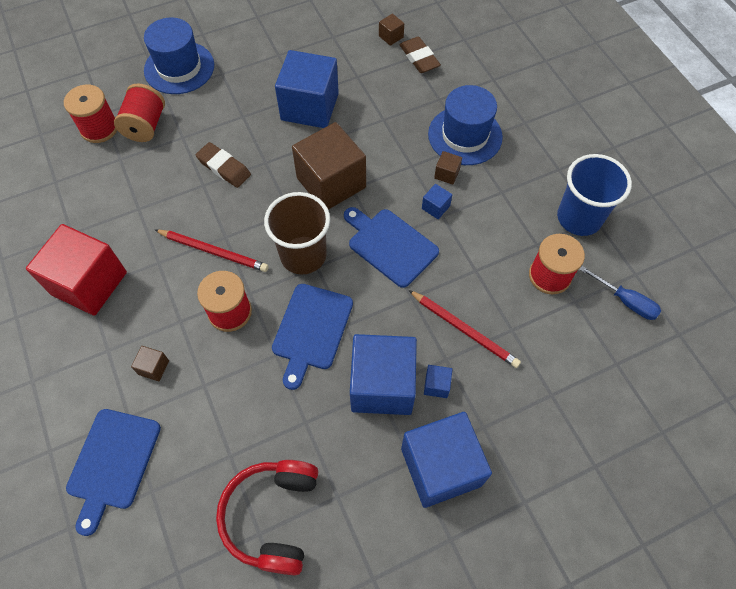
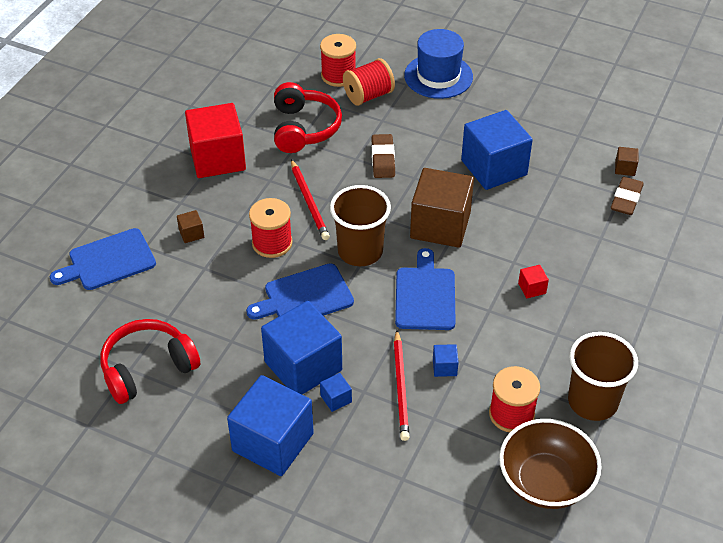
camera: 50 degrees right, 15 degrees down
blue cube [422,184,452,219] -> blue cube moved to [433,344,459,377]
blue hat [428,85,503,165] -> none
brown cube [434,151,462,185] -> red cube [518,265,549,298]
blue cup [557,154,632,236] -> brown cup [568,332,638,421]
blue screwdriver [579,266,661,320] -> brown bowl [499,419,602,509]
none -> red headphones [274,82,342,153]

